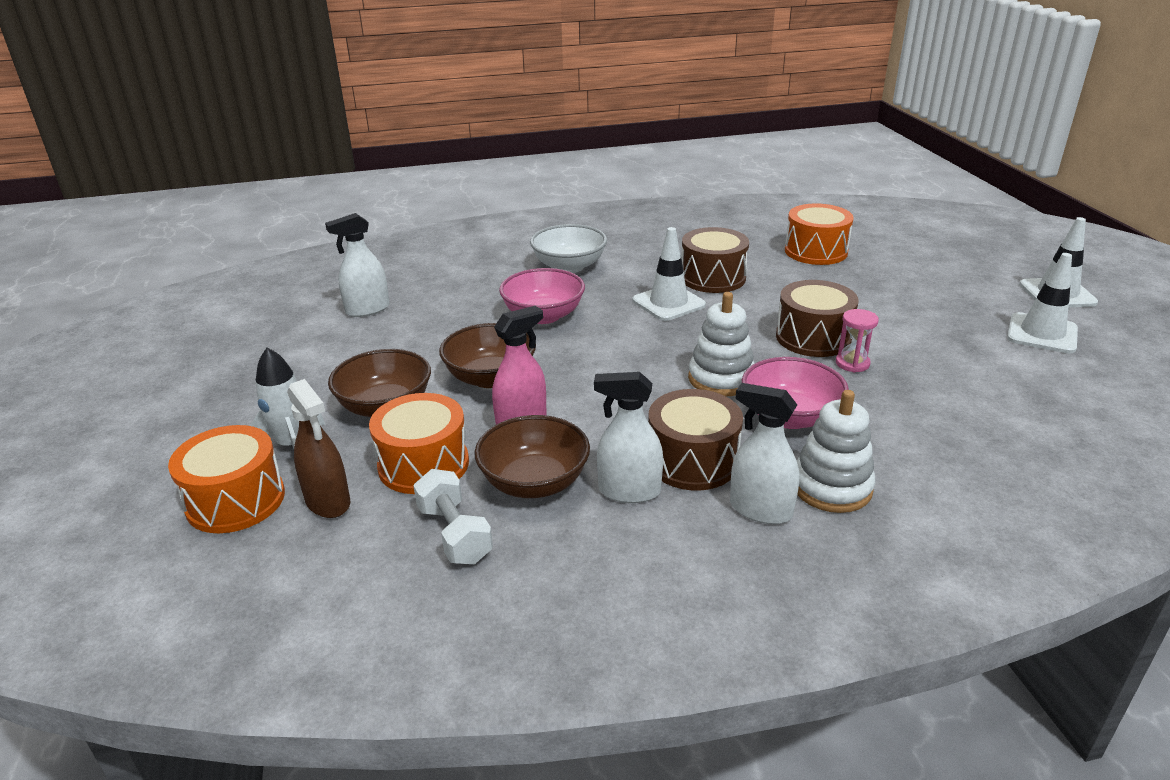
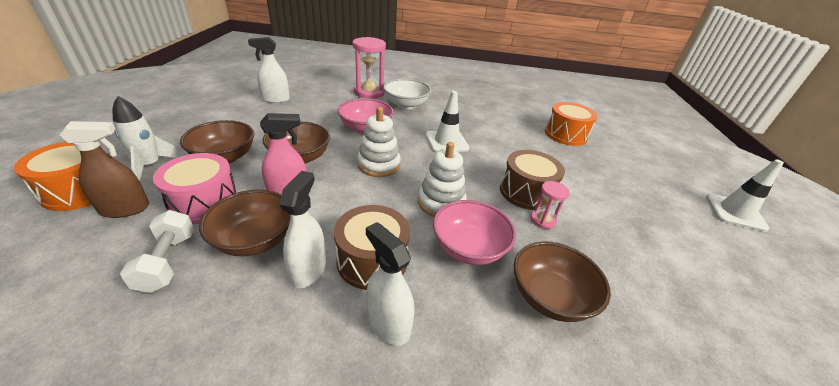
camera: 15 degrees right, 5 degrees up
brown spray bottle [287,379,350,518] -> brown spray bottle turned 90 degrees counterclockwise [59,121,149,218]
orange drum [369,393,469,494] -> pink drum [153,153,238,224]
white spray bottle [594,372,663,503] -> white spray bottle turned 75 degrees clockwise [279,171,326,288]
brown drum [681,227,749,293] -> none
white stacking toy [797,390,875,513] -> white stacking toy moved to [357,107,401,177]
white traffic cone [1007,253,1078,354] -> none
none -> pink hourglass [352,37,386,99]
none -> brown bowl [514,241,611,322]

